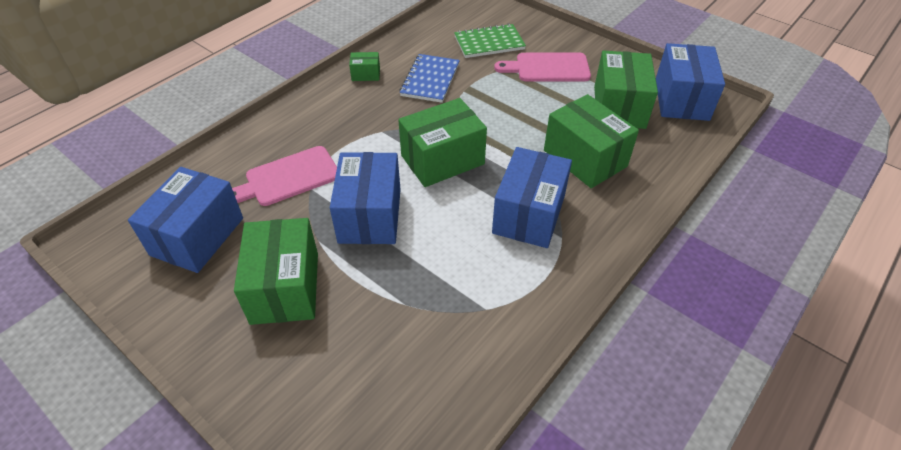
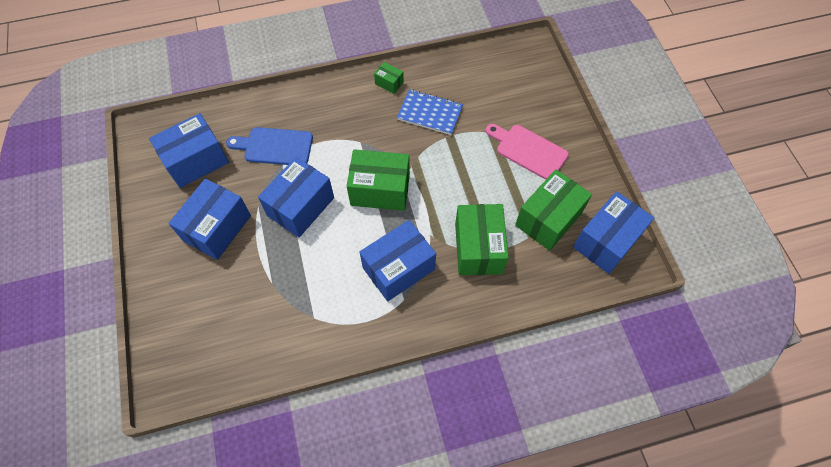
camera: 35 degrees right, 15 degrees up
pink cutting board [232,146,337,206] -> blue cutting board [226,127,313,165]
green box [234,218,318,325] -> blue box [168,178,251,260]
blue notebook [399,54,460,103] -> blue notebook turned 60 degrees clockwise [397,89,463,135]
green notebook [454,23,526,58] -> none

